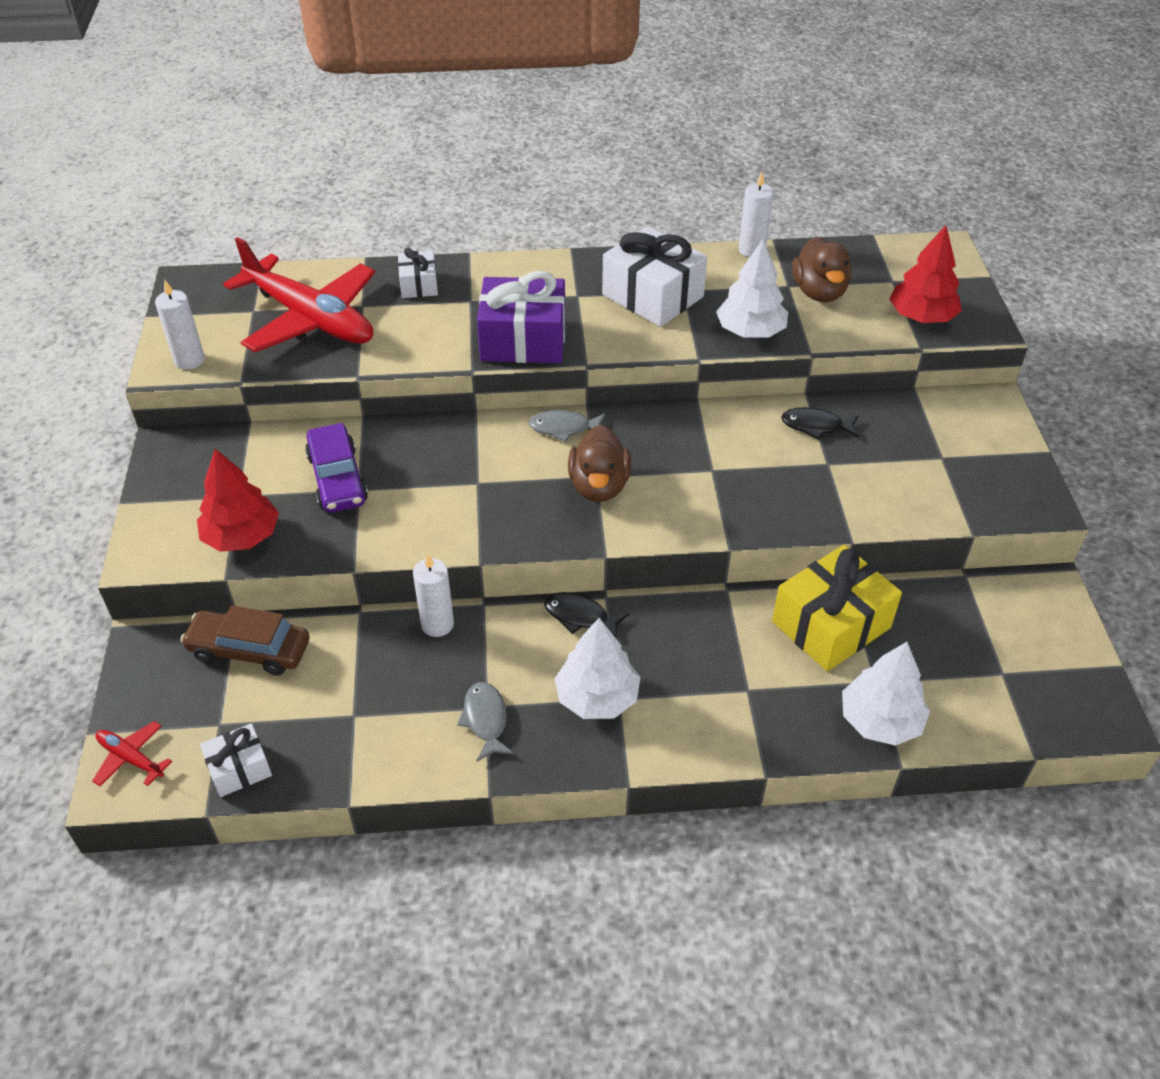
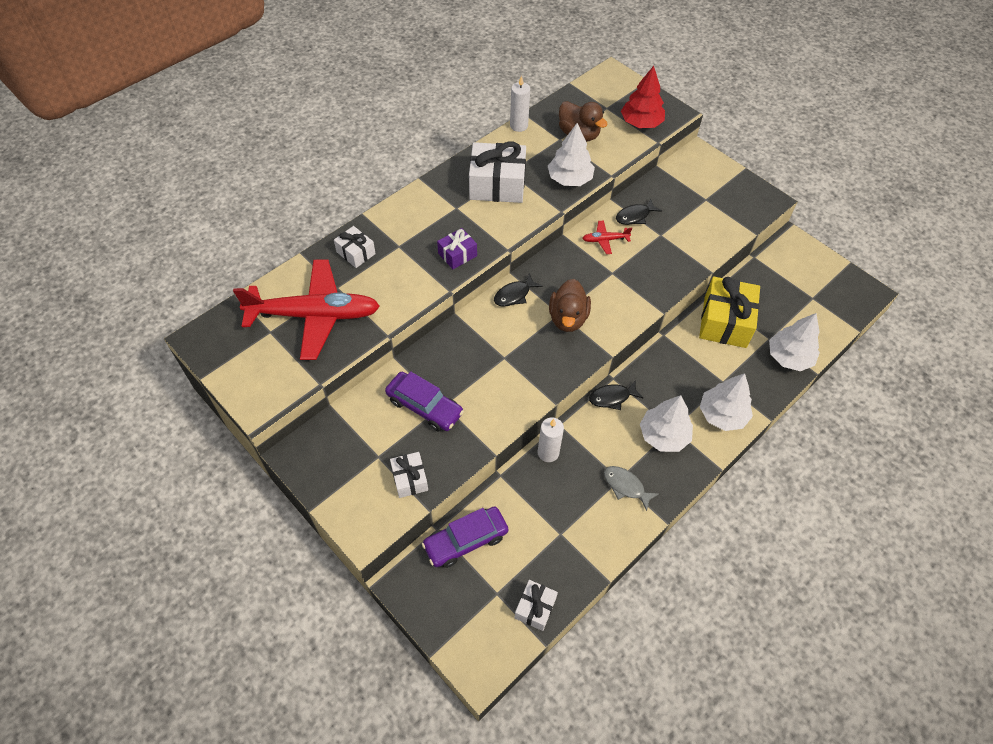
camera: 40 degrees left, 10 degrees up
red plane [92,721,172,786] -> red plane moved to [582,220,632,254]
white candle [155,280,205,370] -> none
brown car [180,606,310,676] -> purple car [422,506,509,568]
red tree [197,449,279,552] -> white gift [390,452,428,498]
purple gift [477,271,565,363] -> purple gift [437,228,477,269], size x0.53
grey fish [528,410,605,442] -> black fish [494,273,542,307]
brown duck [568,425,631,502] -> brown duck turned 45 degrees clockwise [549,279,591,332]
none -> white tree [700,373,753,431]

